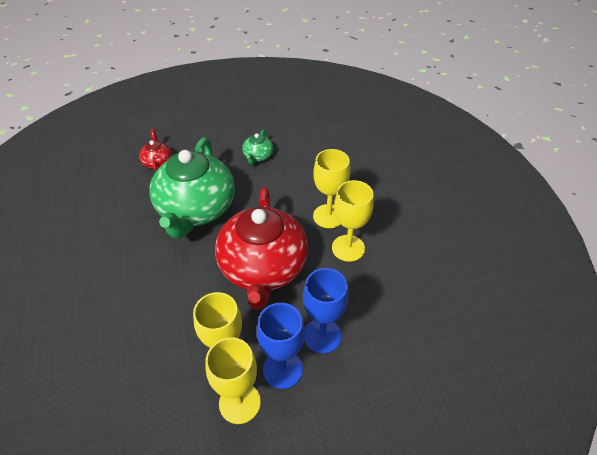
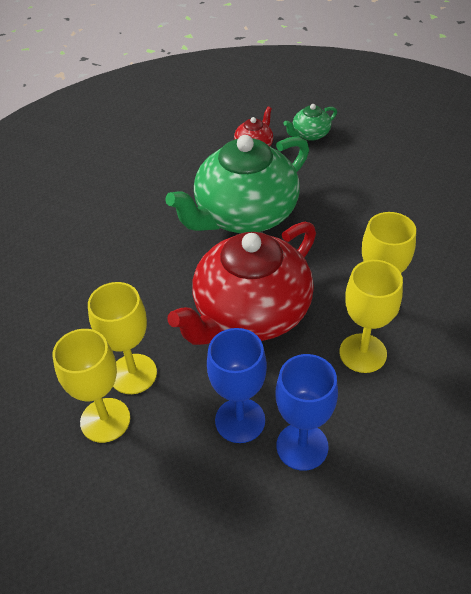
camera: 45 degrees right, 0 degrees up
green teapot [242,130,273,164] -> green teapot moved to [283,104,337,141]
blue goblet [257,303,305,389] -> blue goblet moved to [276,354,338,471]

